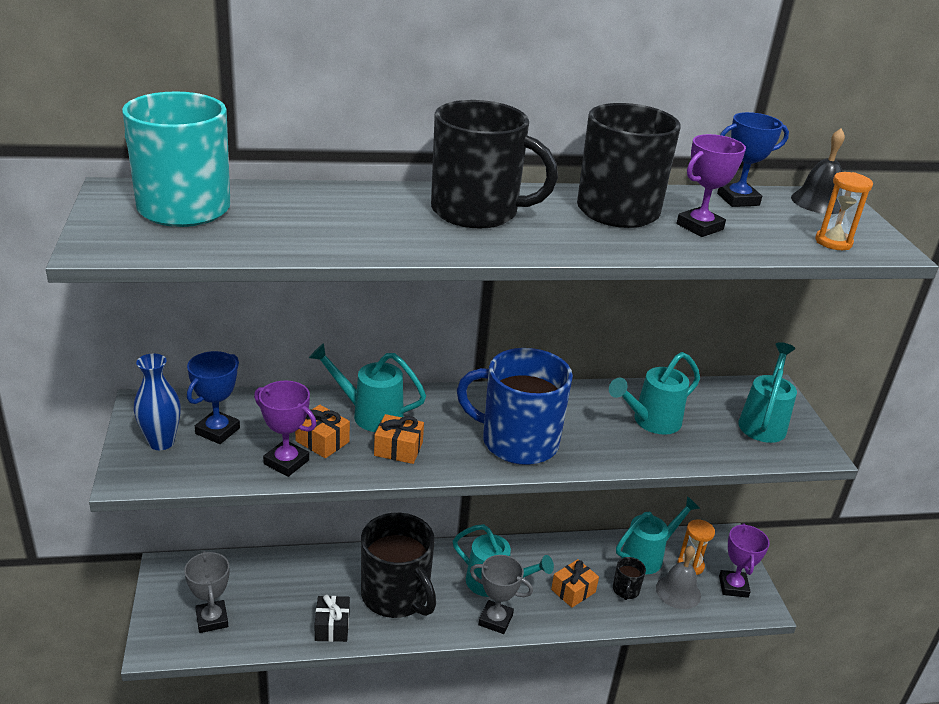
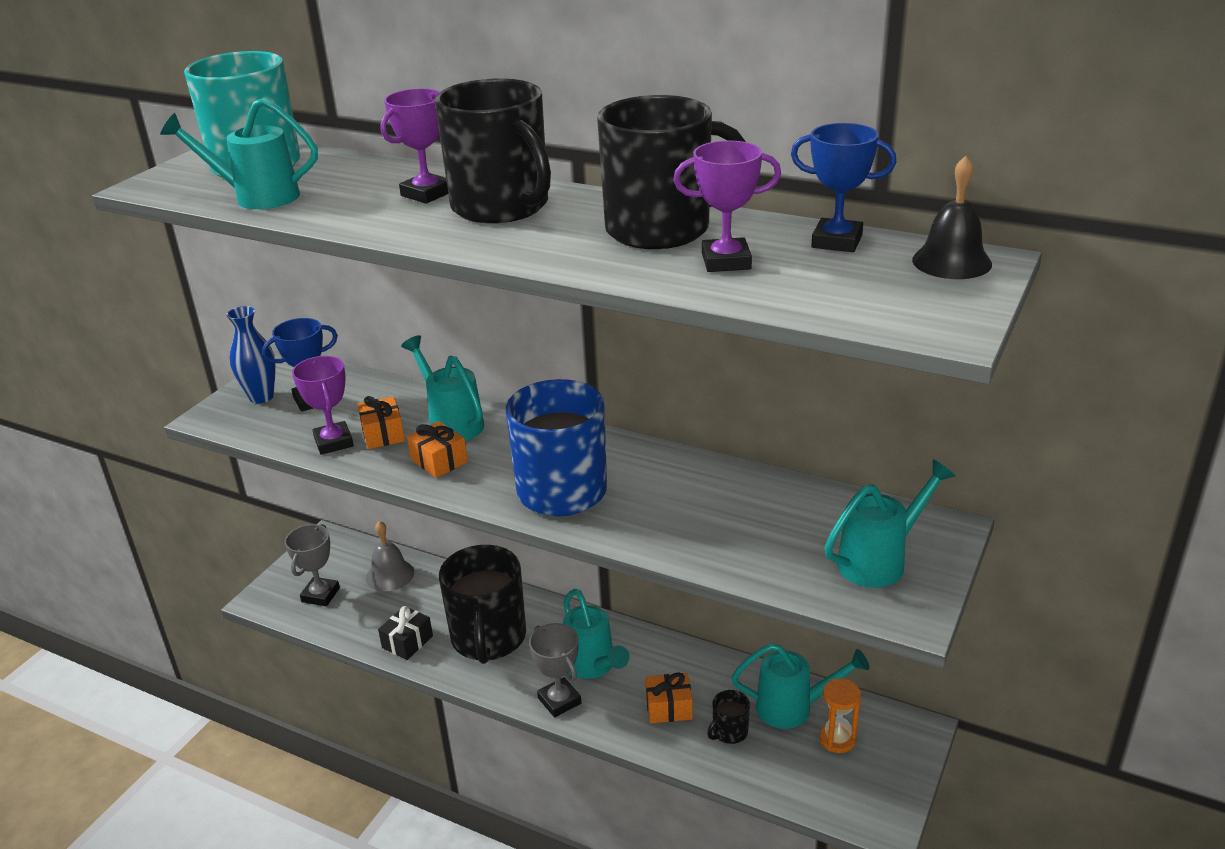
camera: 40 degrees right, 0 degrees up
turquoise watering can [609,352,700,435] -> turquoise watering can moved to [160,98,318,209]
grey bell [656,546,701,609] -> grey bell moved to [366,521,414,591]
purple trophy [719,524,770,598] -> purple trophy moved to [381,88,448,204]
orange hourglass [815,172,873,250] -> none

